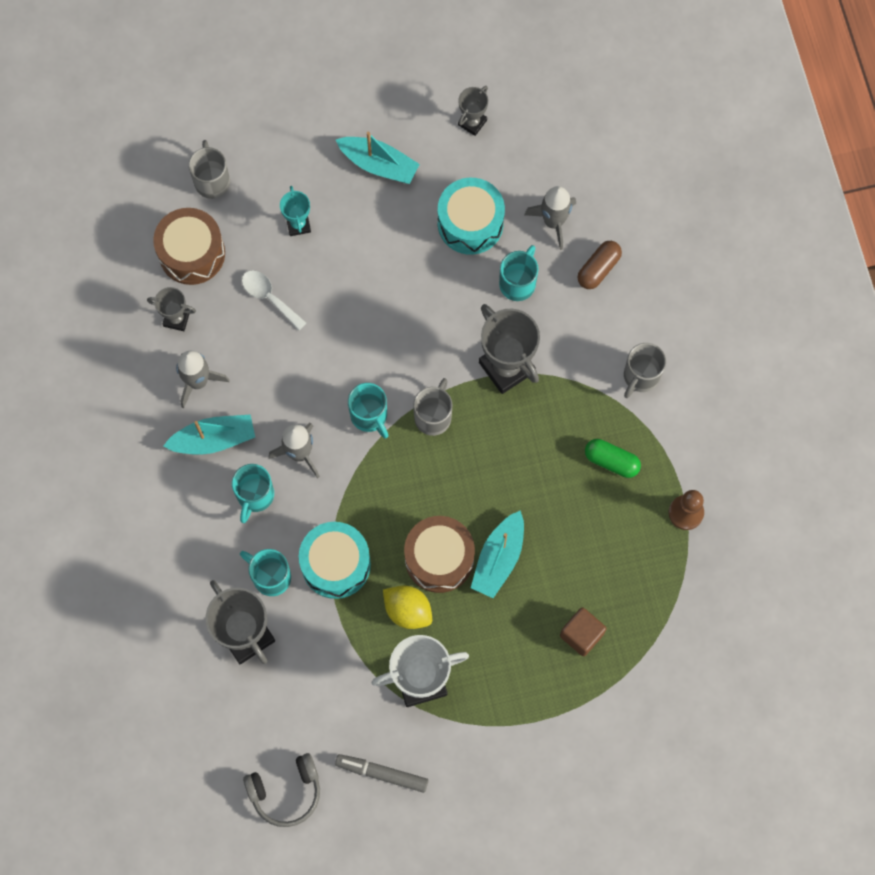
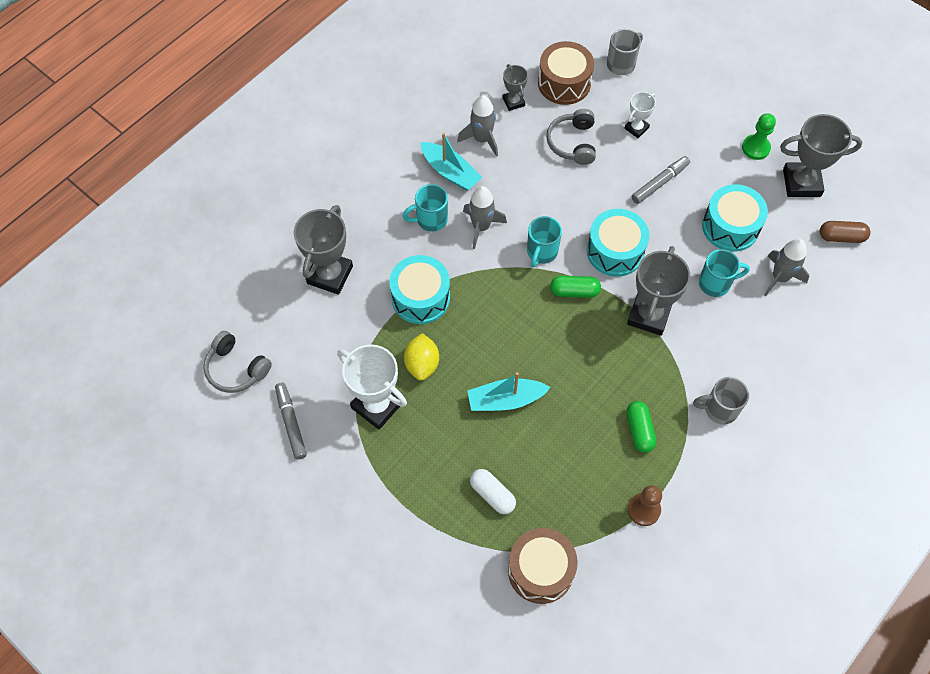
camera: 55 degrees right, 10 degrees down
turquoise mug [240,549,291,596] -> none
white spoon [242,270,306,330] -> grey headphones [546,109,596,165]
turquoise trophy [280,186,311,236] -> white trophy [624,92,656,138]
turquoise boat [335,132,420,184] -> none
brown drum [404,516,475,593] -> brown drum moved to [508,528,578,604]
grey mug [413,378,452,436] -> green capsule [550,276,601,298]
grey trophy [458,86,488,136] -> grey trophy [780,114,862,197], size x1.86
brown cube [560,608,607,656] -> white capsule [470,469,516,514]
brown capsule [578,241,622,289] -> brown capsule moved to [820,221,871,243]
none -> turquoise drum [587,209,649,277]
none -> grey marker [632,156,690,204]
none -> green pawn [742,113,776,160]

